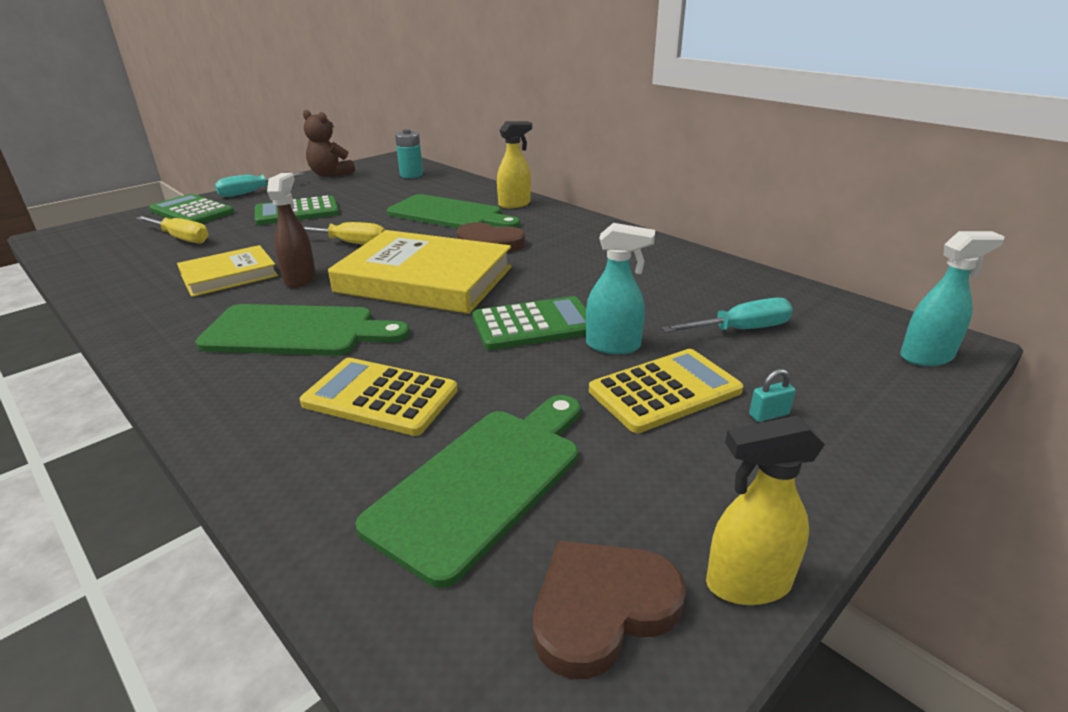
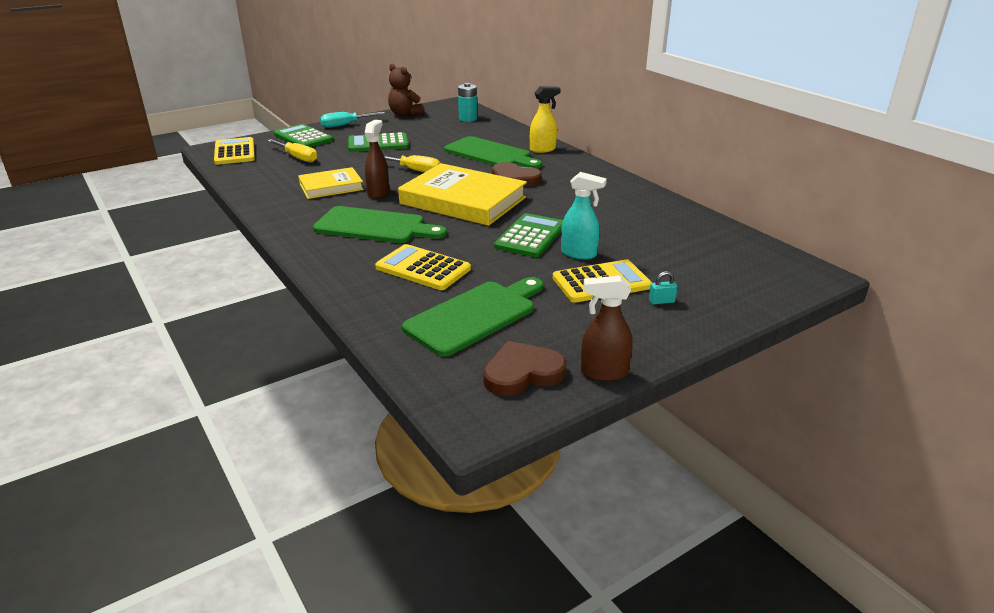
camera: 10 degrees right, 0 degrees up
green calculator [473,296,586,350] -> green calculator turned 60 degrees counterclockwise [494,213,563,257]
turquoise screwdriver [661,298,793,333] -> none
yellow spray bottle [706,415,825,605] -> brown spray bottle [581,276,633,381]
turquoise spray bottle [900,231,1005,366] -> none
none -> yellow calculator [214,137,255,165]

